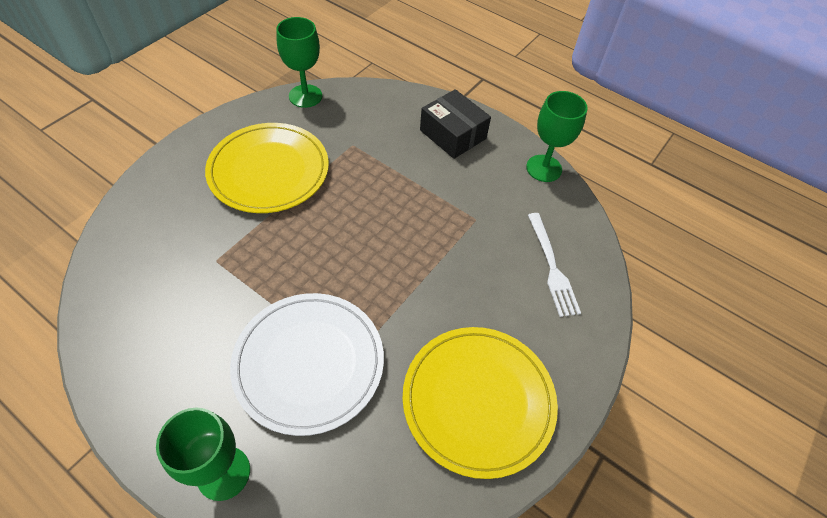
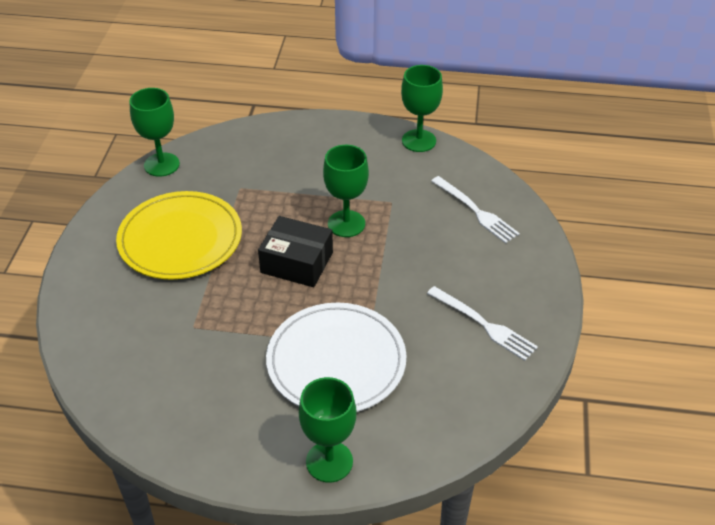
camera: 25 degrees left, 10 degrees down
yellow plate [403,327,558,479] -> white fork [427,286,538,361]
black box [420,89,491,159] -> black box moved to [258,216,333,287]
none -> green goblet [323,145,369,237]

